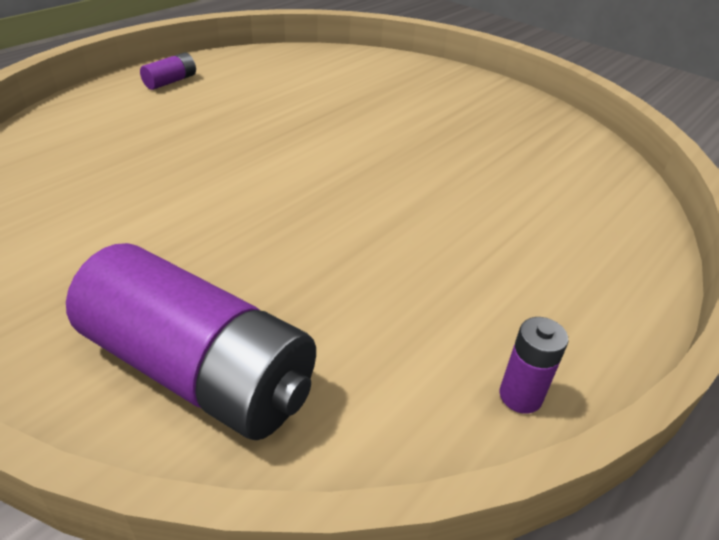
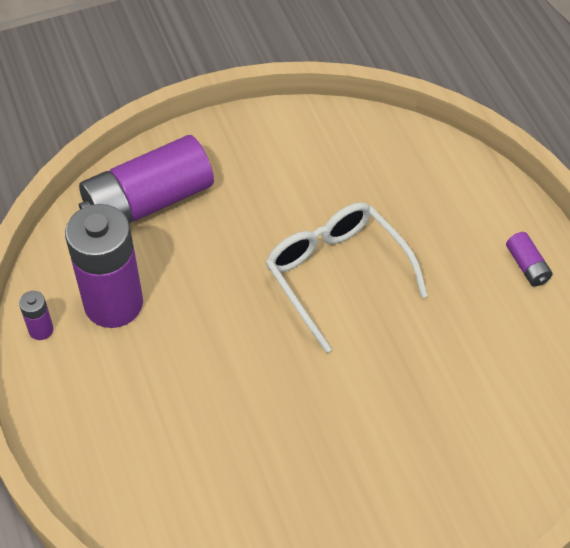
camera: 120 degrees right, 15 degrees up
none -> purple battery [65,204,143,328]
none -> white glasses [266,202,428,353]

